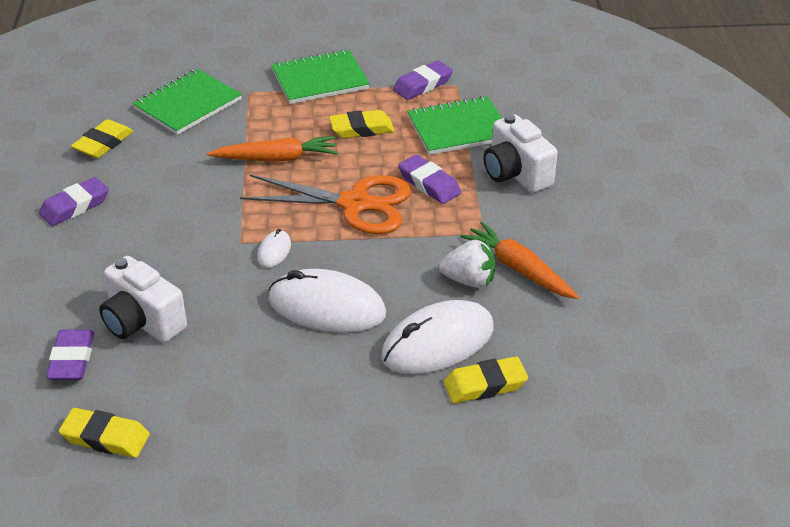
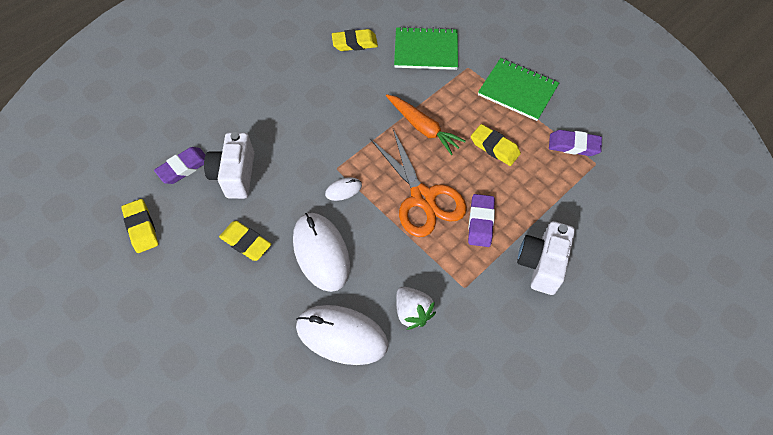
camera: 50 degrees right, 20 degrees up
purple eraser [39,177,109,226] -> none
green notebook [407,96,502,155] -> none
yellow eraser [444,356,528,403] -> yellow eraser moved to [219,221,271,261]
orange carrot [460,222,579,299] -> none

